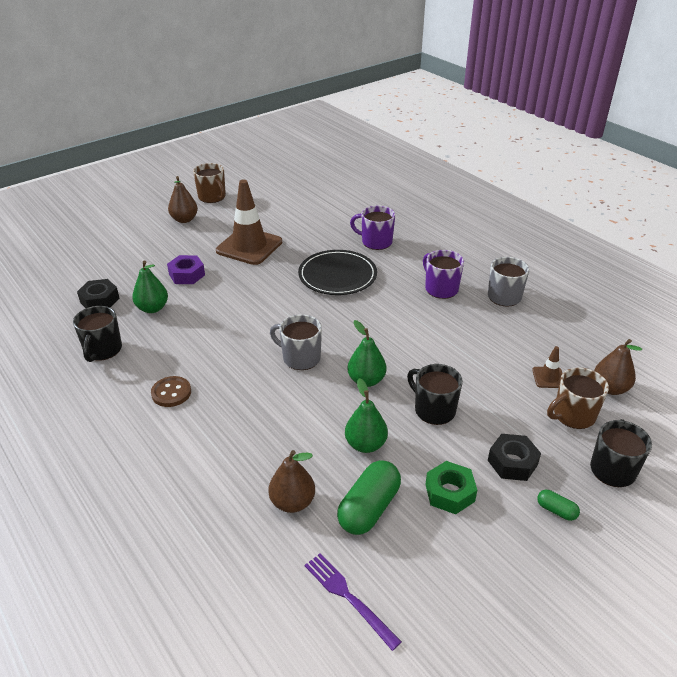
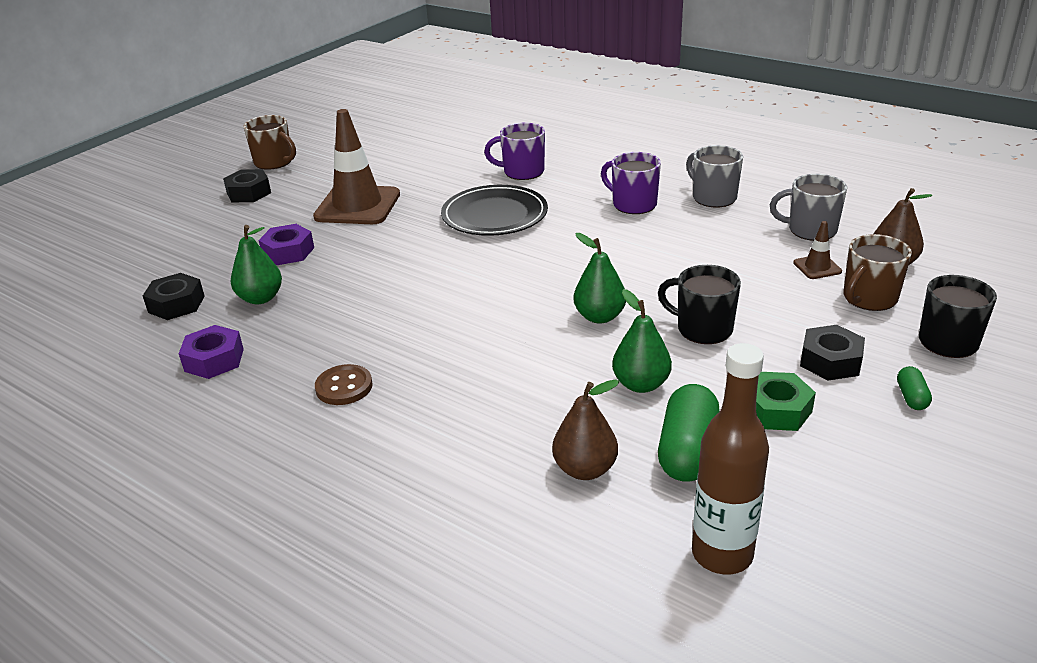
camera: 15 degrees left, 5 degrees down
black mug [73,306,122,362] -> purple nut [179,325,244,379]
brown pear [168,176,198,223] -> black nut [223,169,271,202]
grey mug [270,314,322,370] -> grey mug moved to [770,174,847,241]
purple fork [305,553,402,651] -> brown bottle [692,343,769,574]
green capsule [537,490,580,521] -> green capsule turned 75 degrees clockwise [897,366,932,410]

